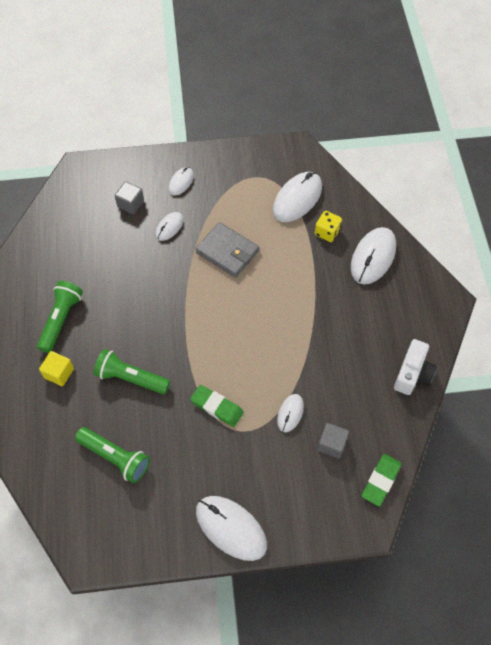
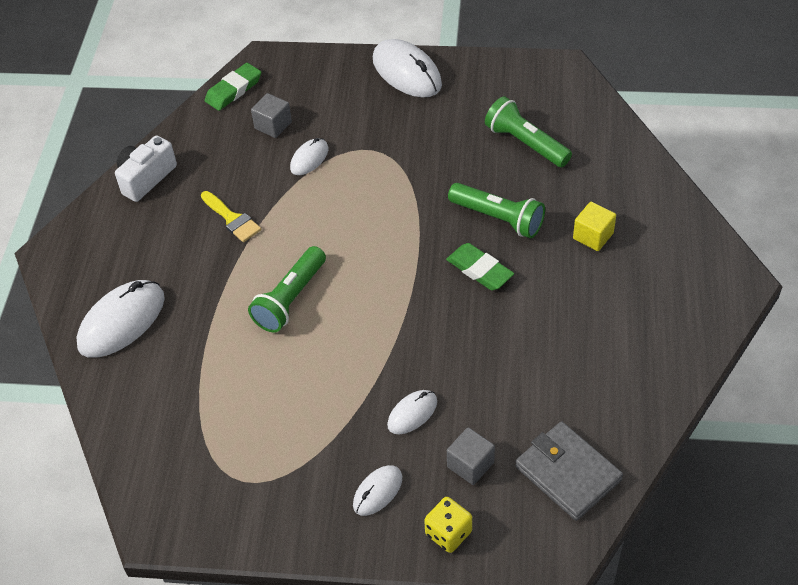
camera: 165 degrees left, 10 degrees down
green flashlight [37,281,83,353] -> green flashlight moved to [248,246,326,333]
green eraser [190,385,244,427] -> green eraser moved to [446,243,514,290]
grey wallet [195,222,259,278] -> grey wallet moved to [515,421,623,521]
white mouse [273,172,322,222] -> none
yellow dice [315,211,342,242] -> yellow dice moved to [424,497,472,553]
none -> yellow brush [201,191,261,242]

